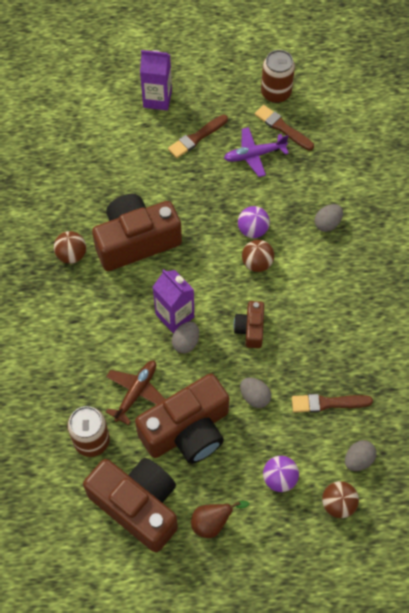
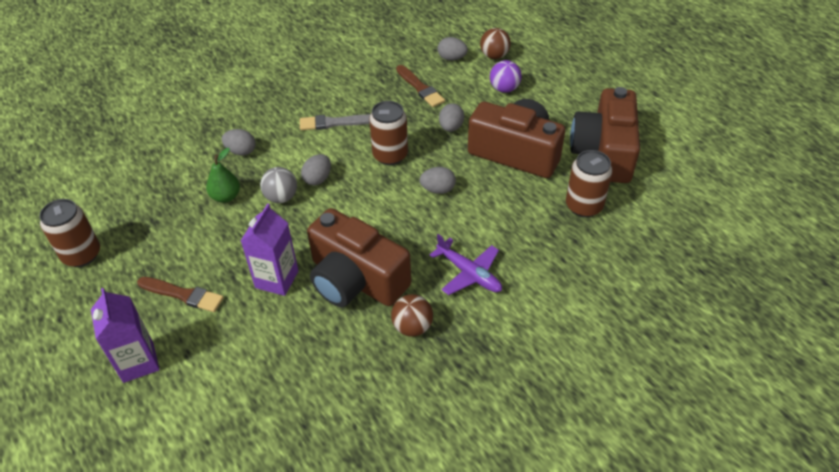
camera: 120 degrees left, 15 degrees down
brown plane [106,360,165,425] -> none
purple carton [153,269,194,333] -> purple carton moved to [241,203,299,296]
brown pear [191,501,249,538] -> none
purple plane [224,127,289,177] -> purple plane moved to [430,234,502,295]
brown camera [234,301,264,348] -> brown can [369,101,408,165]
purple ball [238,206,270,238] -> grey ball [260,167,297,203]
brown ball [242,240,274,272] -> grey egg [301,154,331,185]
brown brush [254,105,314,151] -> none
none -> green pear [206,148,240,203]
none -> grey brush [300,114,371,130]

